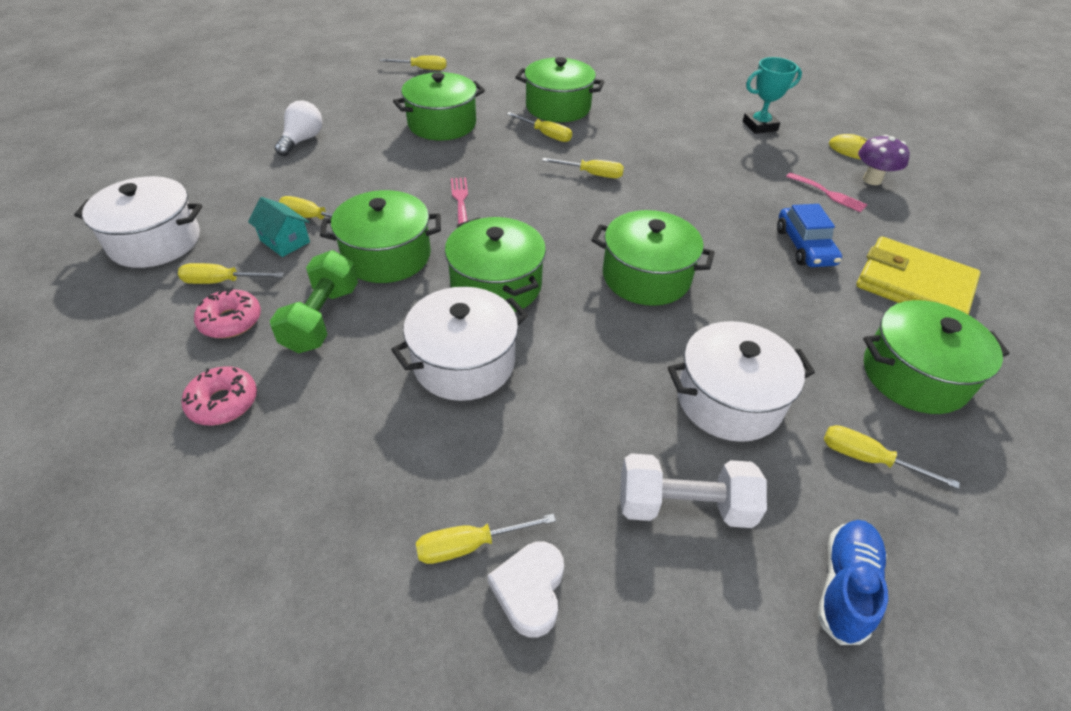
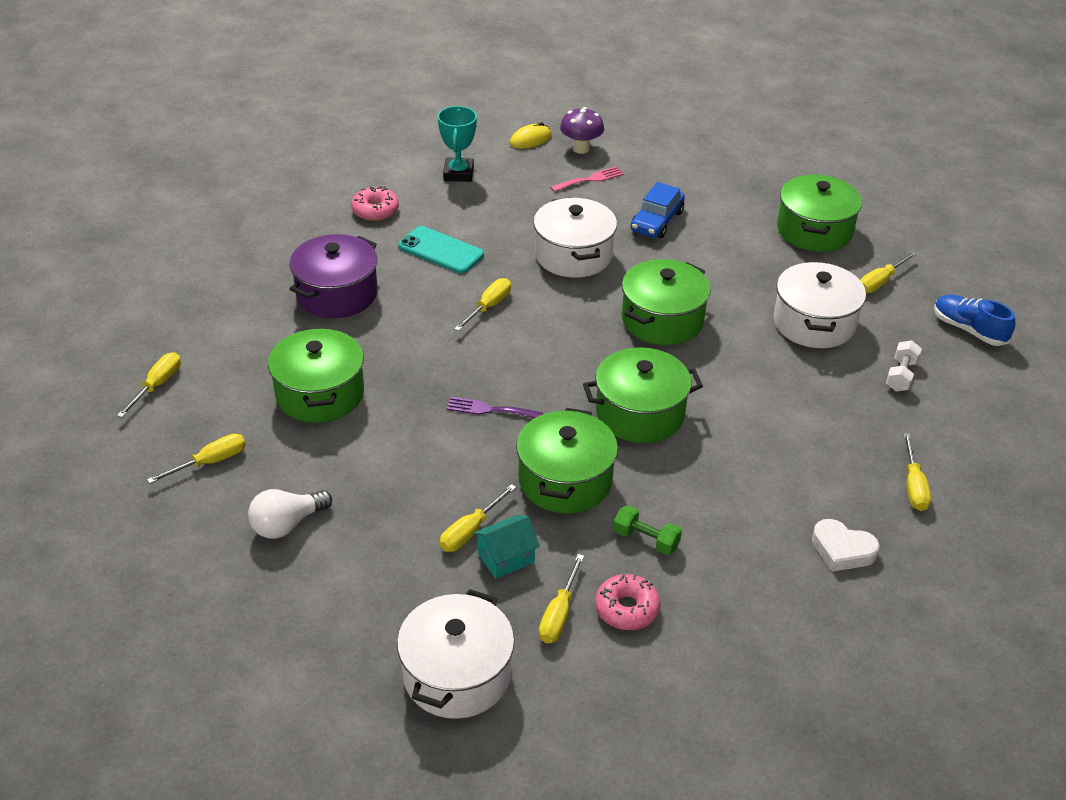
camera: 70 degrees left, 5 degrees down
pink donut [181,366,257,426] -> pink donut moved to [351,186,399,221]
green dumbbell [270,250,358,353] -> green dumbbell [613,505,682,555], size x0.60
white light bulb [275,100,322,156] -> white light bulb turned 75 degrees counterclockwise [248,489,332,539]
white pot [391,287,528,401] -> white pot moved to [533,197,617,278]
pink fork [451,178,468,224] -> purple fork [447,397,543,418]
white heart [488,541,564,638] -> white heart moved to [812,519,880,572]
yellow screwdriver [507,112,572,142] -> yellow screwdriver moved to [147,434,246,484]
green pot [515,57,604,122] -> purple pot [290,234,377,318]
white dumbbell [620,453,767,528] -> white dumbbell [886,340,922,392], size x0.60
blue car [777,204,842,267] -> blue car turned 105 degrees clockwise [631,182,685,238]
yellow wallet [856,236,981,315] -> none
none -> turquoise phone [398,226,484,273]

